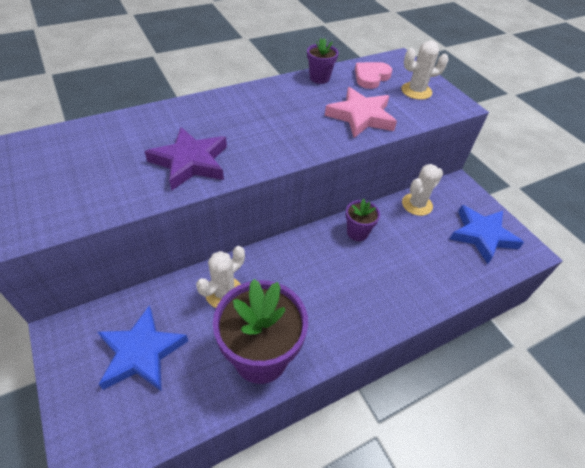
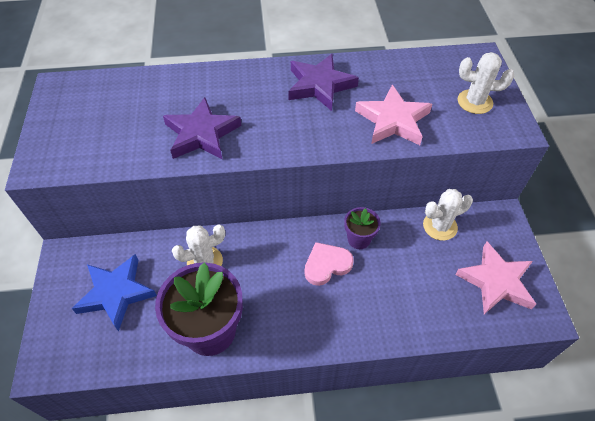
camera: 25 degrees right, 5 degrees up
purple flower pot [307,38,338,84] -> none
pink heart [355,62,392,89] -> pink heart moved to [304,242,354,286]
blue star [450,205,524,264] -> pink star [455,241,536,314]
none -> purple star [288,54,359,111]

